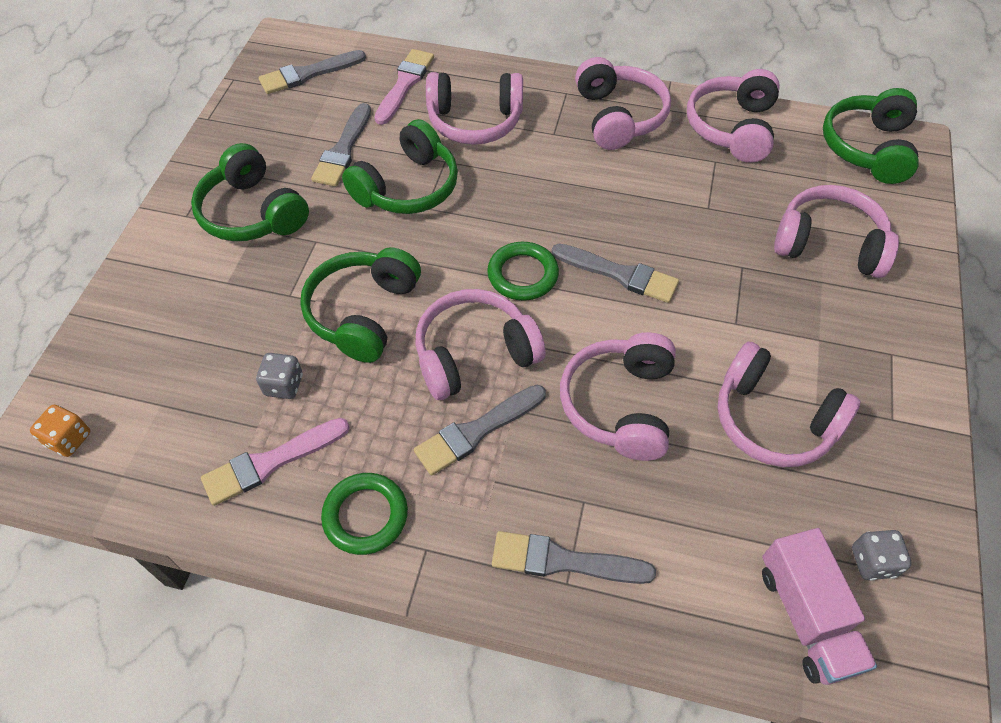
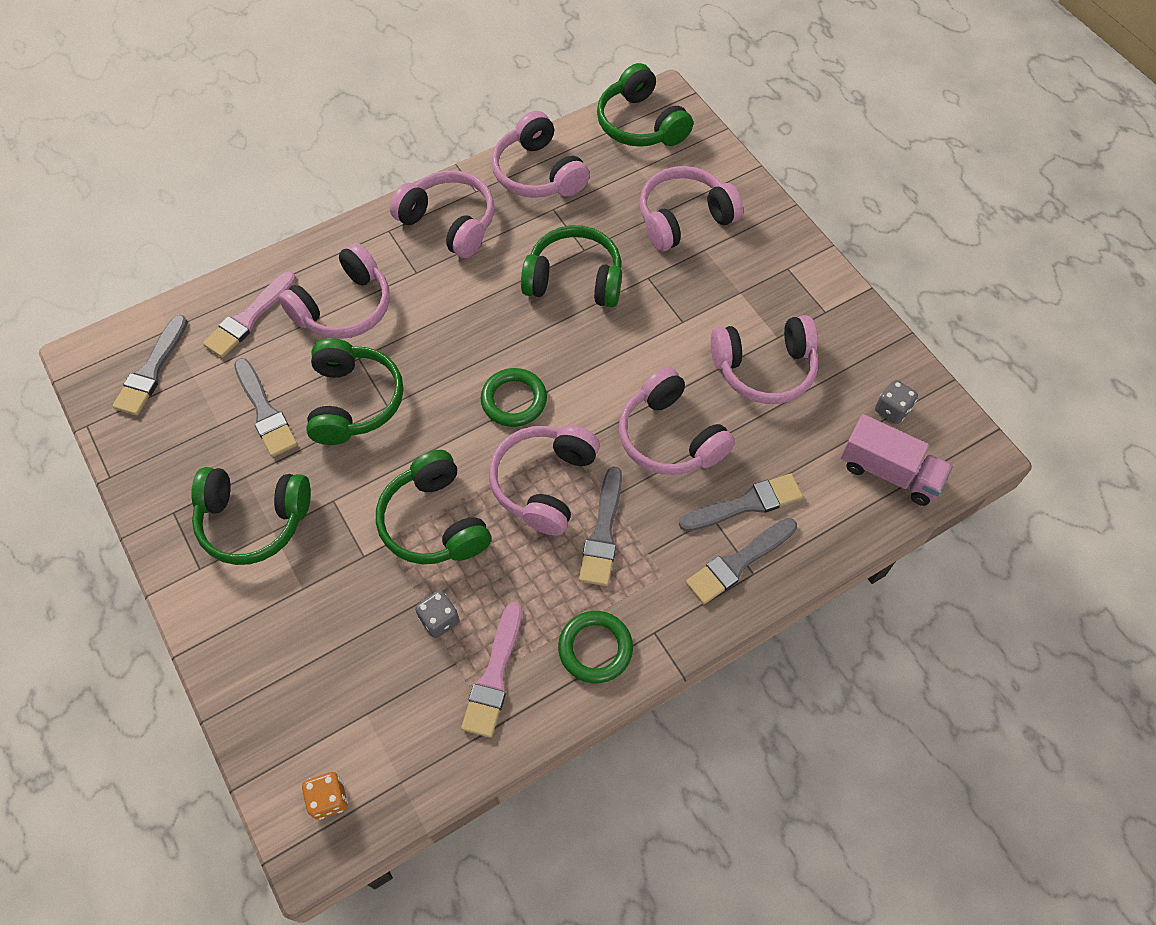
camera: 45 degrees left, 5 degrees up
pink brush [374,49,434,125] -> pink brush turned 120 degrees counterclockwise [203,271,296,358]
grey brush [552,243,679,303] -> grey brush moved to [679,473,803,531]
none -> green headphones [521,225,622,307]

